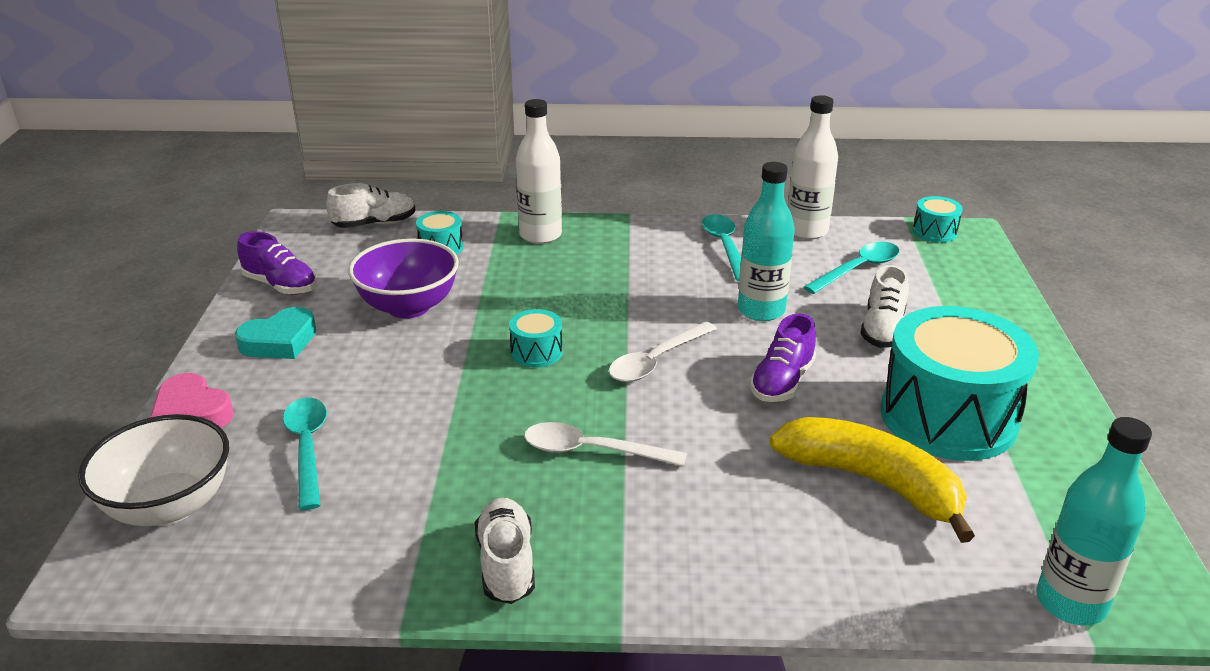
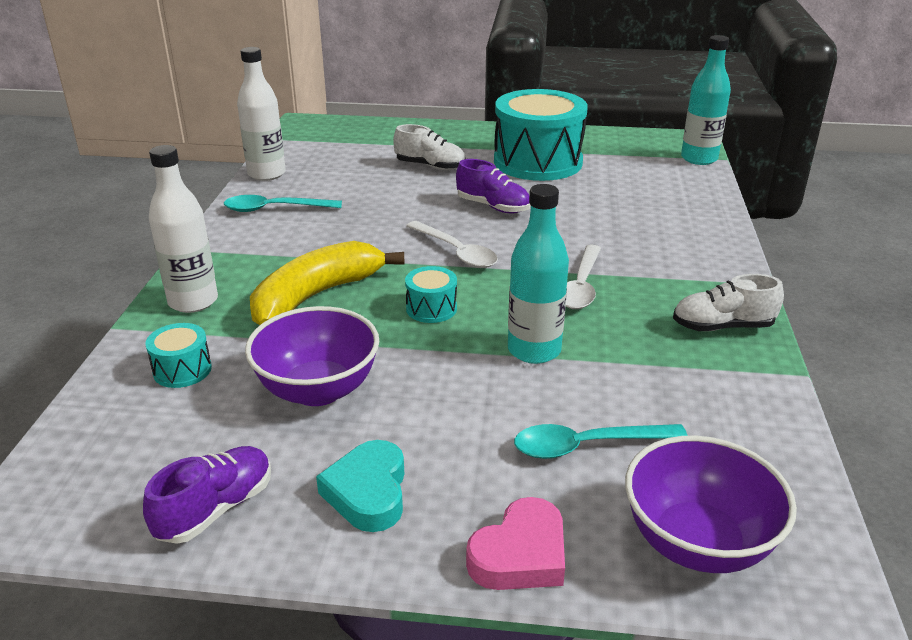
camera: 85 degrees left, 0 degrees up
white bowl [78,414,229,526] -> purple bowl [625,436,797,573]
turquoise heart [235,307,316,359] -> turquoise heart turned 150 degrees counterclockwise [316,440,404,532]
white shoe [326,183,416,228] -> none
turquoise bottle [738,162,795,321] -> turquoise bottle moved to [508,184,569,364]
yellow banana [770,417,975,543] -> yellow banana moved to [250,241,404,325]
turquoise spoon [803,242,900,294] -> none
turquoise drum [913,196,963,243] -> none

